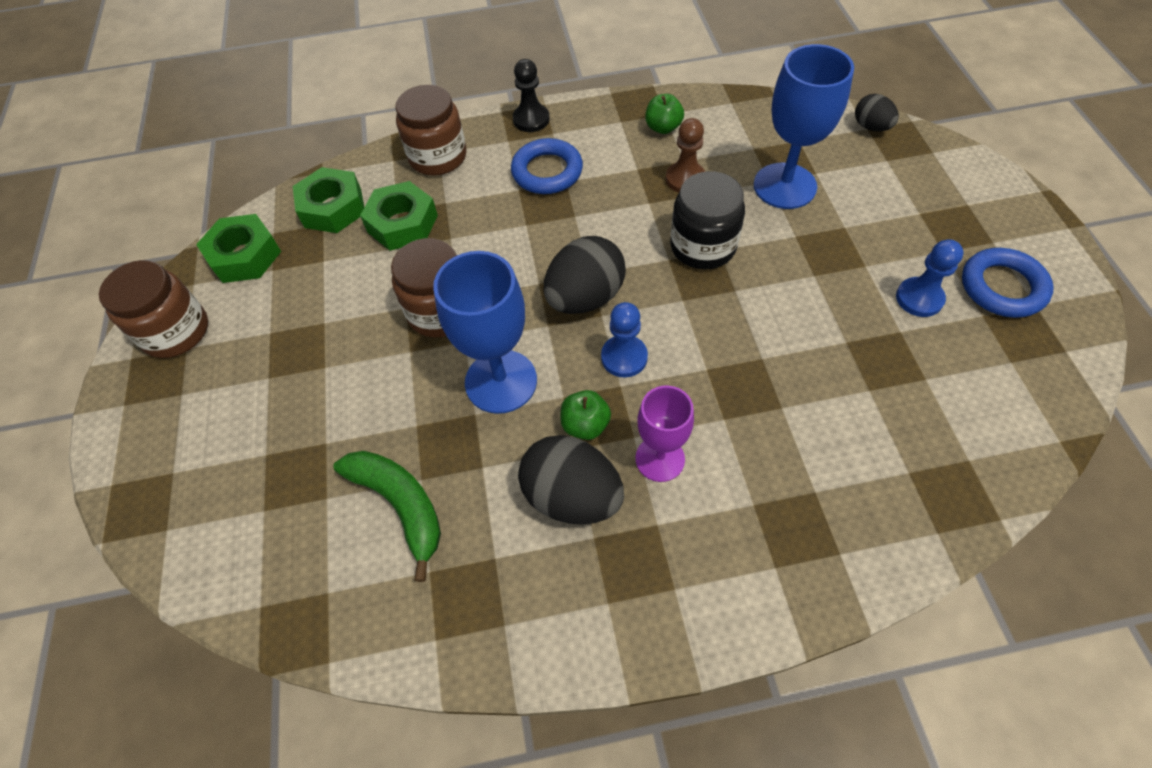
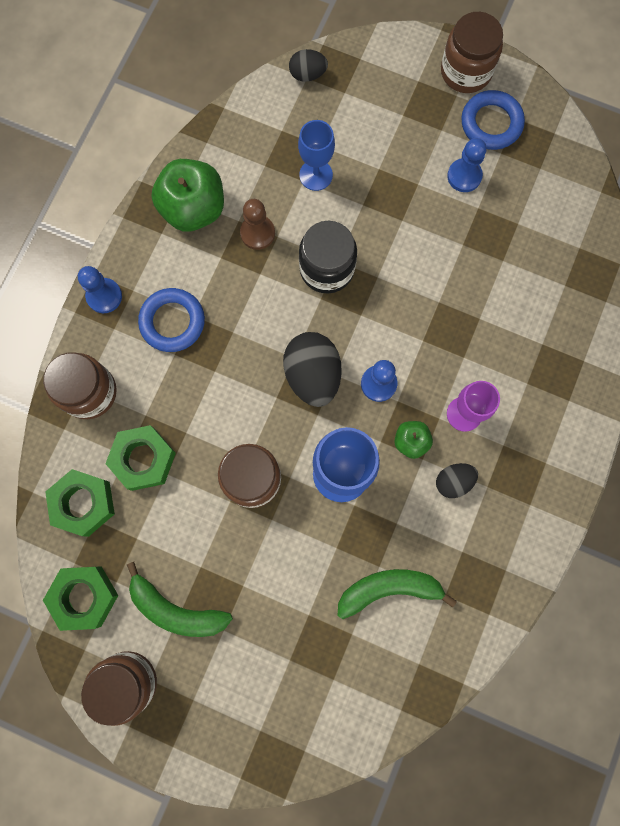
camera: 60 degrees left, 20 degrees up
black pawn [513,59,550,132] -> blue pawn [78,266,122,313]
black egg [518,435,624,525] -> black egg [436,463,478,498], size x0.56
green apple [645,94,684,134] -> green apple [152,159,224,232], size x1.97
blue goblet [754,44,854,209] -> blue goblet [298,120,335,191], size x0.63
none -> green banana [127,562,233,637]
none -> brown jar [441,12,503,93]

